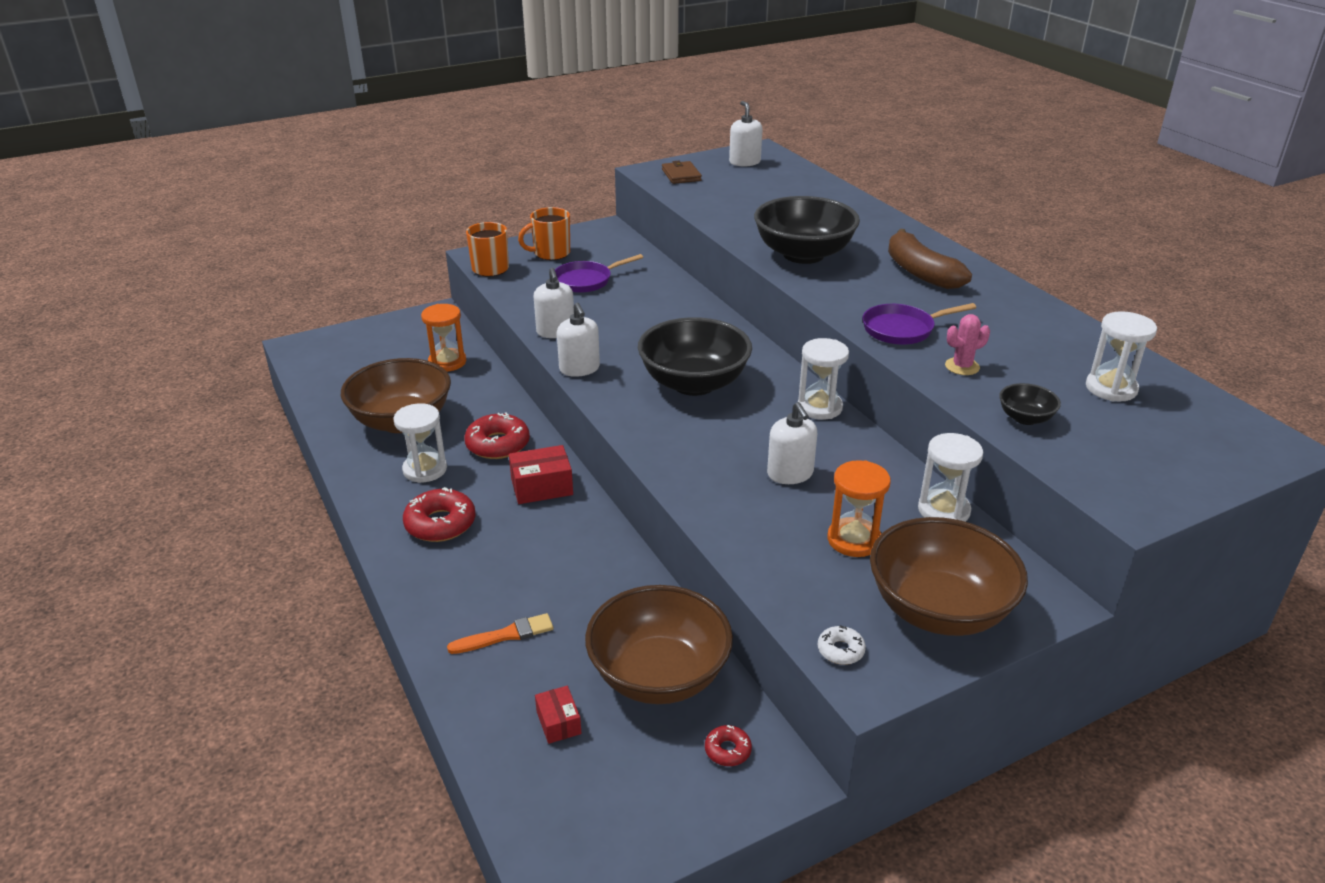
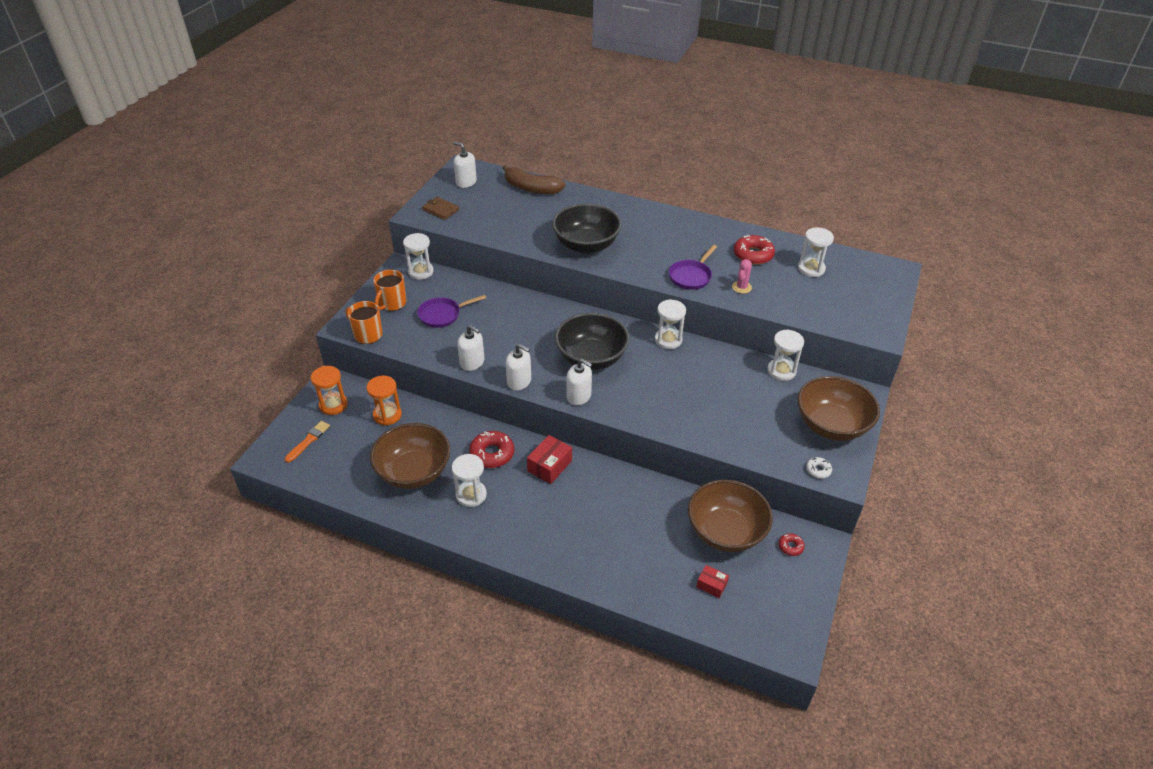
camera: 40 degrees left, 10 degrees up
red donut [403,487,476,542] -> red donut moved to [734,235,775,265]
orange brush [447,613,553,654] -> orange brush moved to [285,421,330,463]
purple pan [555,254,643,293] -> purple pan turned 45 degrees clockwise [417,295,486,328]
white soap dispenser [767,402,817,484] -> white soap dispenser moved to [567,359,592,405]
orange hourglass [827,460,891,557] -> orange hourglass moved to [311,366,348,415]
brown banana [888,229,972,289] -> brown banana moved to [502,165,566,194]
black bowl [999,383,1061,425] -> none
none -> white hourglass [403,233,434,280]

